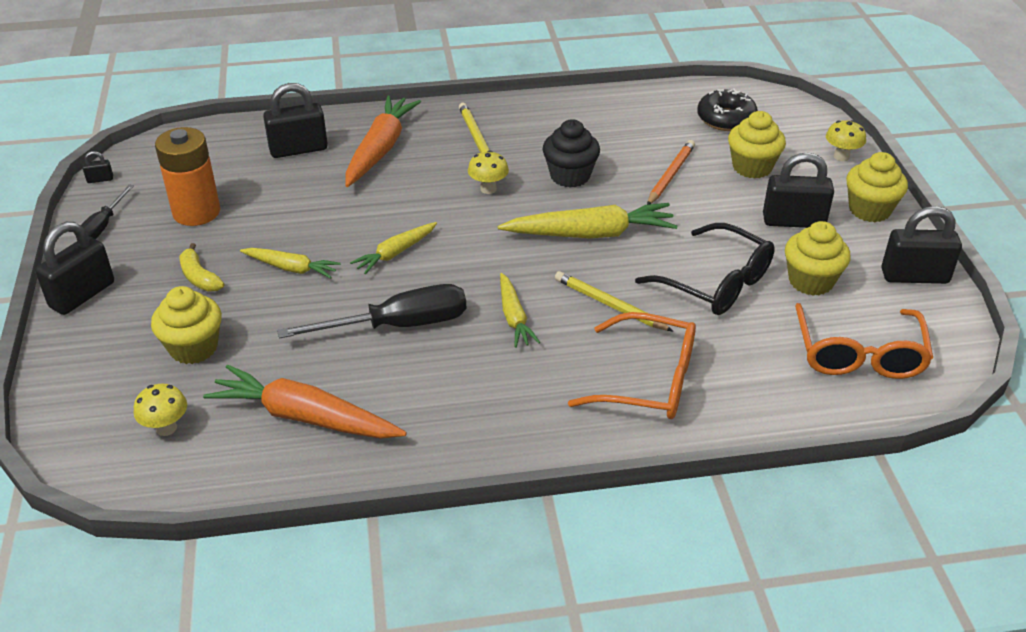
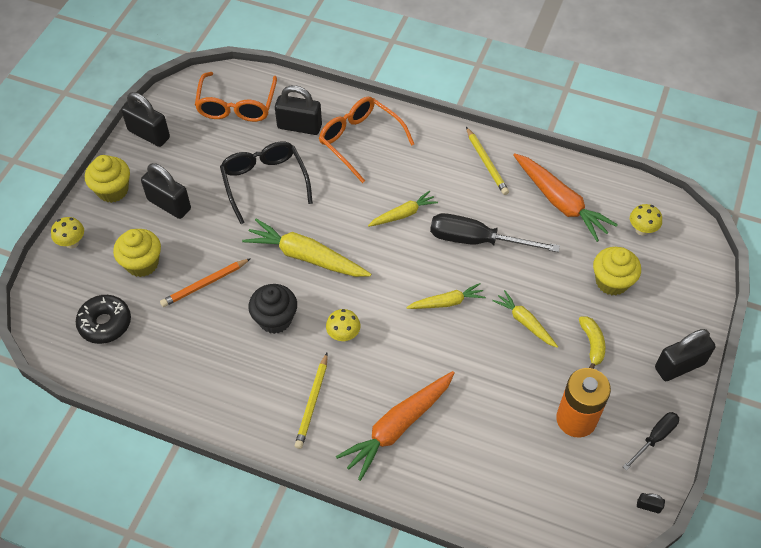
camera: 150 degrees left, 15 degrees up
black padlock [263,83,328,158] -> black padlock moved to [275,85,322,135]
yellow carrot [500,273,540,348] -> yellow carrot turned 45 degrees clockwise [368,191,438,227]
yellow pencil [555,271,673,331] -> yellow pencil moved to [466,127,509,195]
yellow cupcake [785,221,851,296] -> none
orange glasses [795,303,933,379] -> orange glasses turned 150 degrees clockwise [195,72,277,122]

